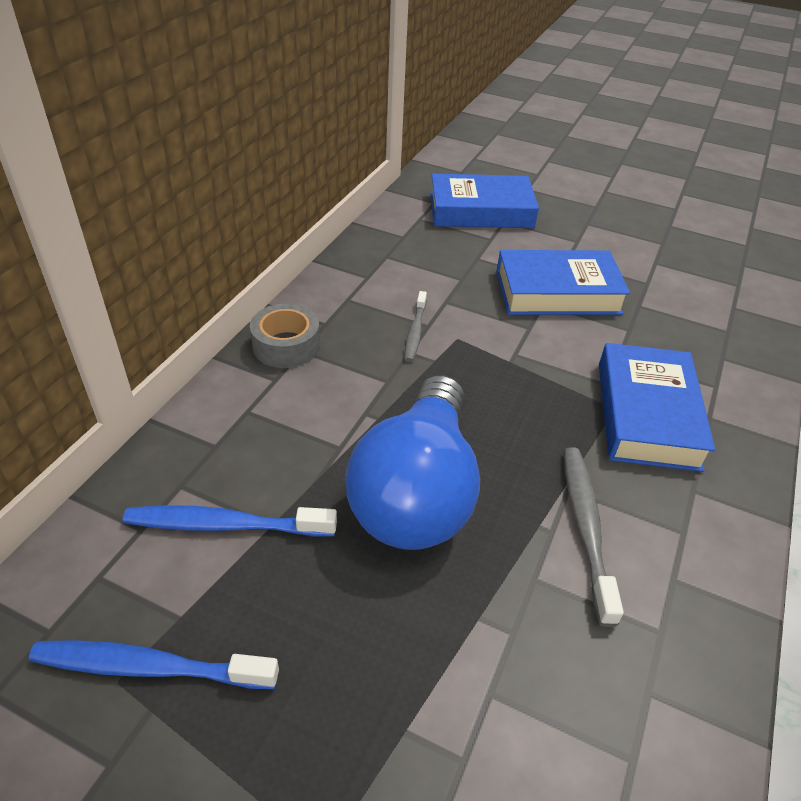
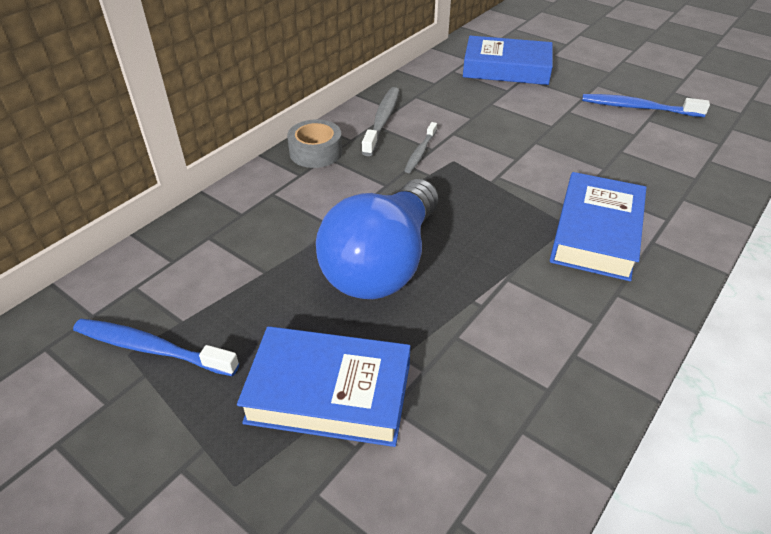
camera: 15 degrees right, 0 degrees up
blue toothbrush [123,505,337,537] -> blue toothbrush moved to [582,94,710,117]
blue book [496,250,630,315] -> blue book moved to [237,326,411,447]
grey toothbrush [564,447,624,627] -> grey toothbrush moved to [362,87,400,156]

